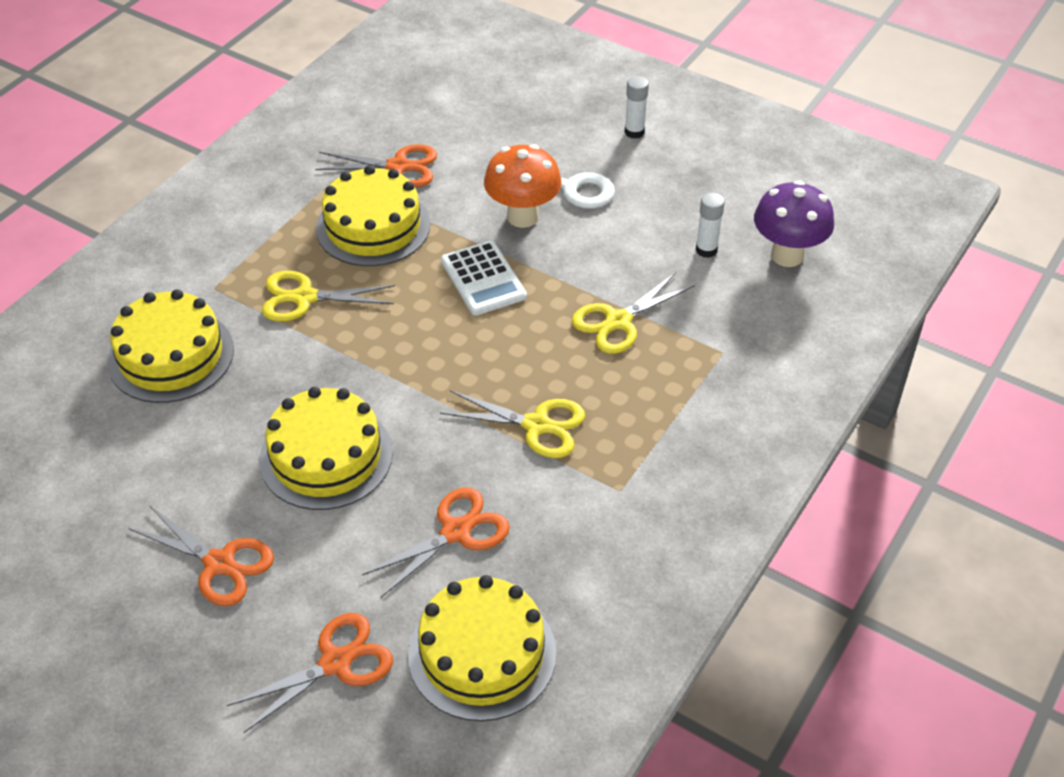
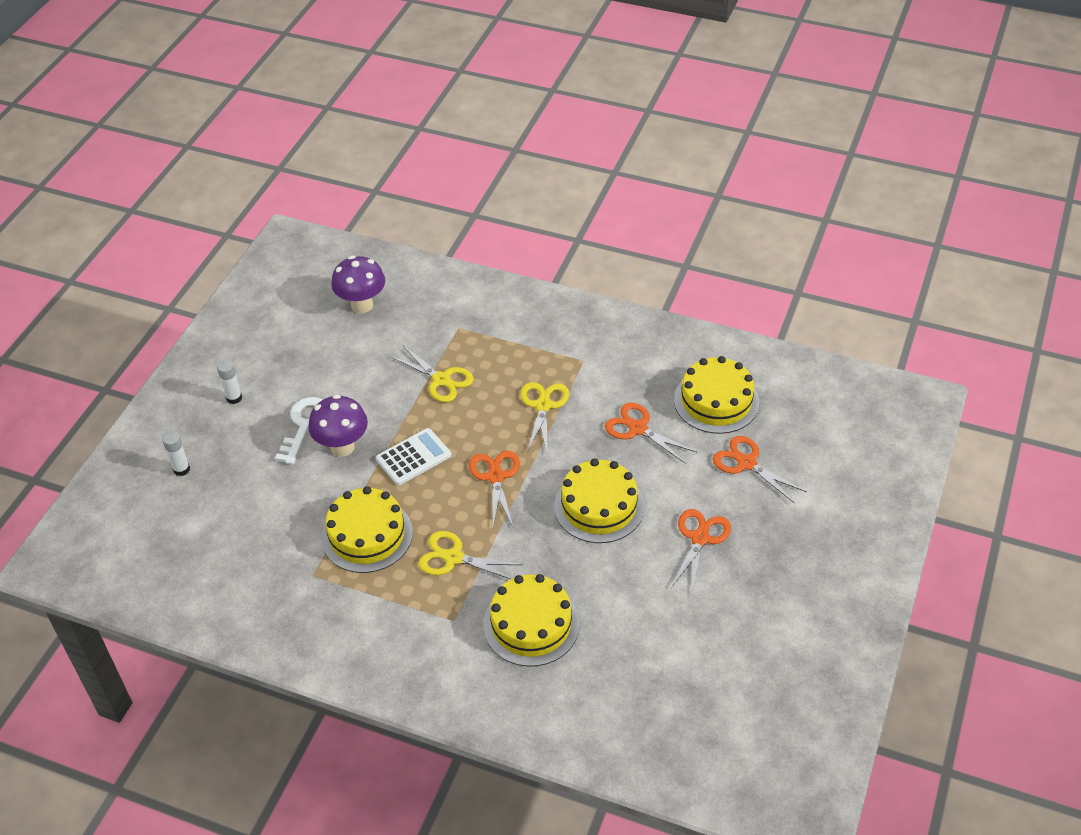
camera: 100 degrees left, 0 degrees up
yellow scissors [262,271,395,322] -> yellow scissors turned 120 degrees clockwise [419,531,523,579]
orange scissors [315,144,437,187] -> orange scissors moved to [469,451,520,526]
orange mushroom [484,144,561,228] -> purple mushroom [308,395,368,457]
white glue stick [696,193,725,258] -> white glue stick moved to [162,431,190,476]

